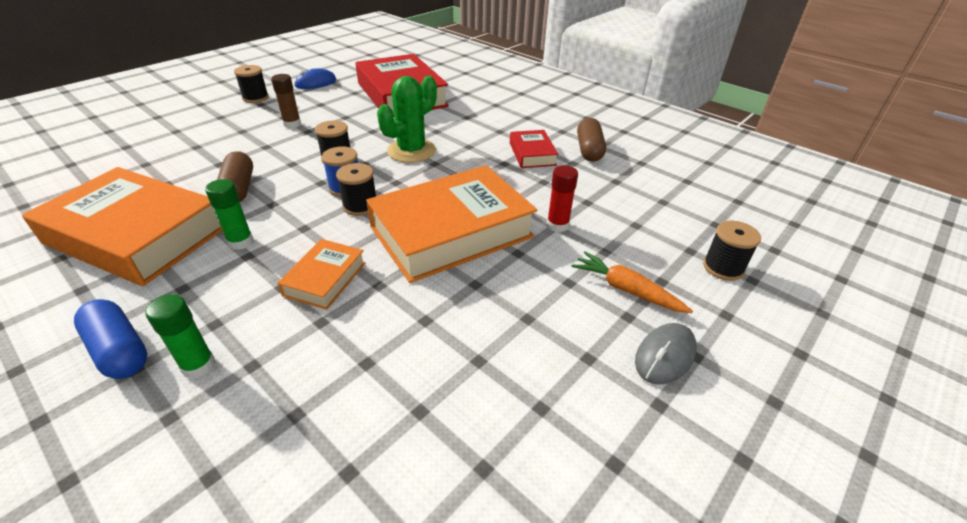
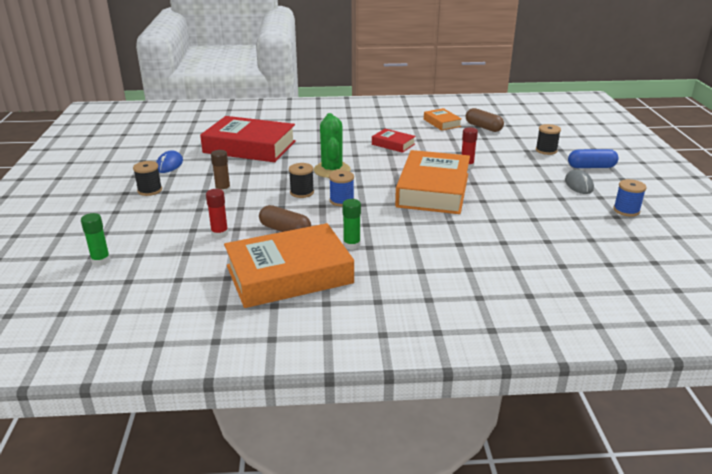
camera: 45 degrees left, 10 degrees down
blue capsule [74,299,147,379] -> blue capsule moved to [568,149,619,168]
green glue stick [145,294,215,379] -> green glue stick moved to [81,213,111,266]
orange book [278,239,366,310] -> orange book moved to [424,108,462,131]
black spool [336,163,376,216] -> none
orange carrot [572,251,693,313] -> none
brown capsule [577,118,606,162] -> brown capsule moved to [466,108,504,132]
none -> red glue stick [206,189,229,239]
none -> blue spool [613,179,647,217]

